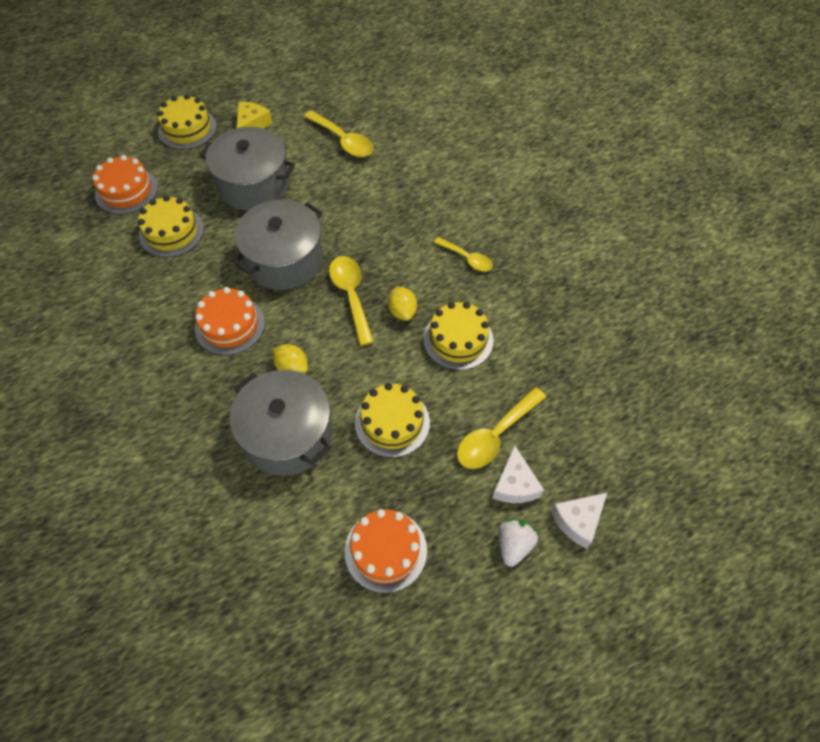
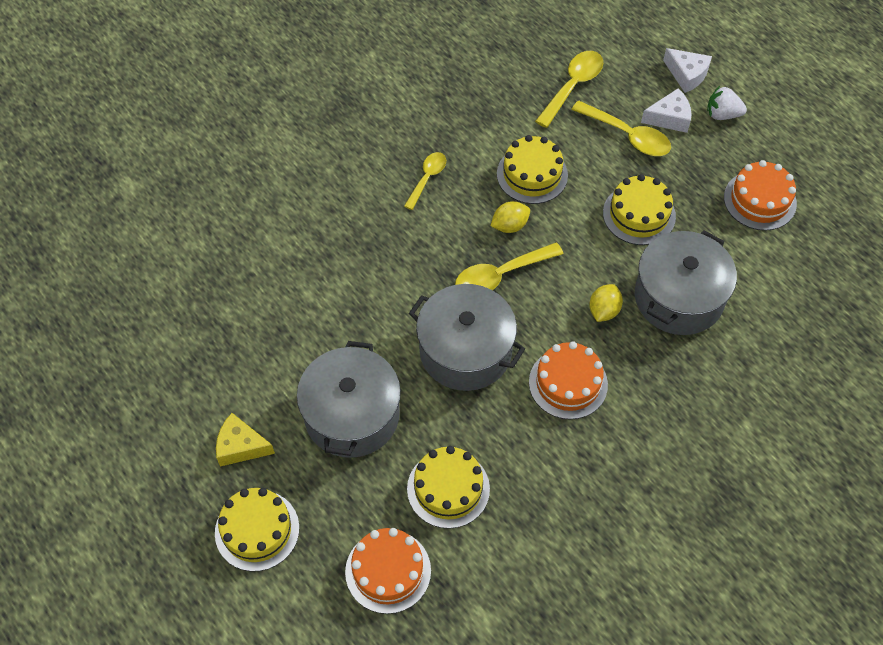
camera: 100 degrees left, 0 degrees up
yellow spoon [304,110,374,157] -> yellow spoon moved to [535,51,603,128]

